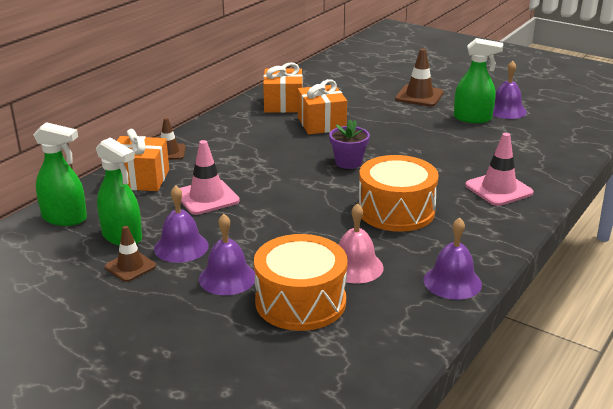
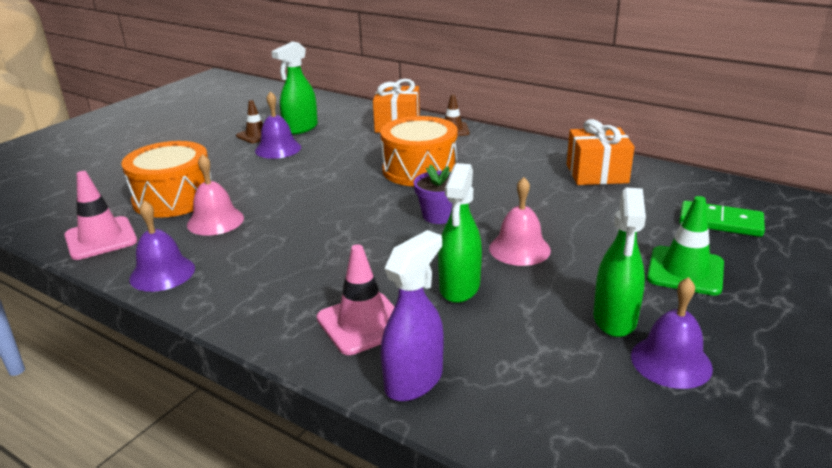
camera: 90 degrees right, 0 degrees up
green spray bottle [33,122,87,226] -> green spray bottle moved to [438,163,482,303]
pink traffic cone [180,140,240,215] -> pink traffic cone moved to [64,171,137,260]
purple bell [199,214,255,295] -> none
orange gift [298,79,347,134] -> none
orange drum [358,155,439,232] -> orange drum moved to [380,116,458,186]
brown traffic cone [395,49,444,107] -> green traffic cone [647,196,724,296]
none -> purple spray bottle [381,230,444,402]
none -> pink bell [489,177,551,266]
none -> green domino [679,201,765,237]

